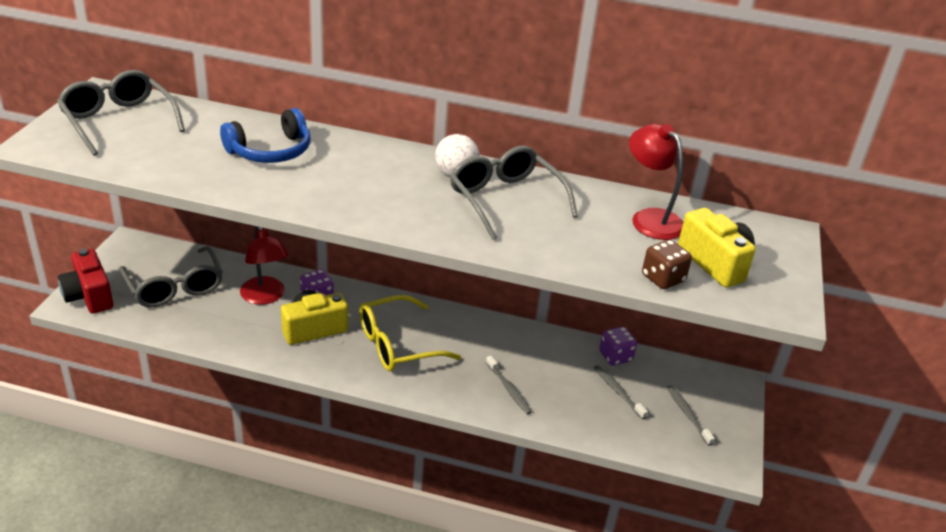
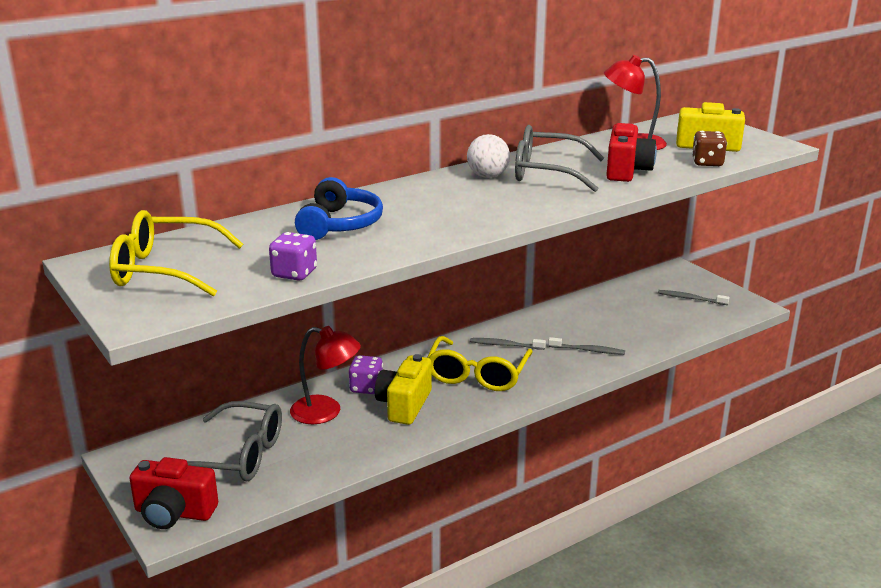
camera: 45 degrees left, 10 degrees down
grey glasses [57,70,185,156] -> yellow glasses [109,210,243,297]
grey toothbrush [594,365,648,419] -> grey toothbrush moved to [470,338,546,350]
purple dice [599,327,637,366] -> purple dice moved to [269,232,317,281]
none -> red camera [606,123,657,182]

